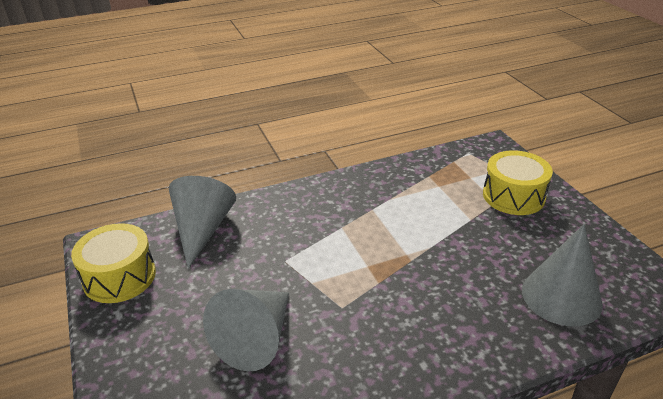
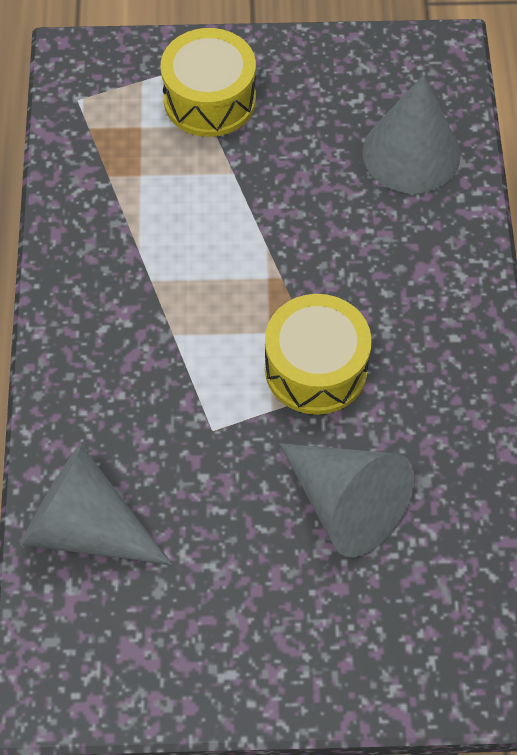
camera: 70 degrees left, 25 degrees up
yellow drum [71,223,156,303] -> yellow drum moved to [265,294,372,415]

